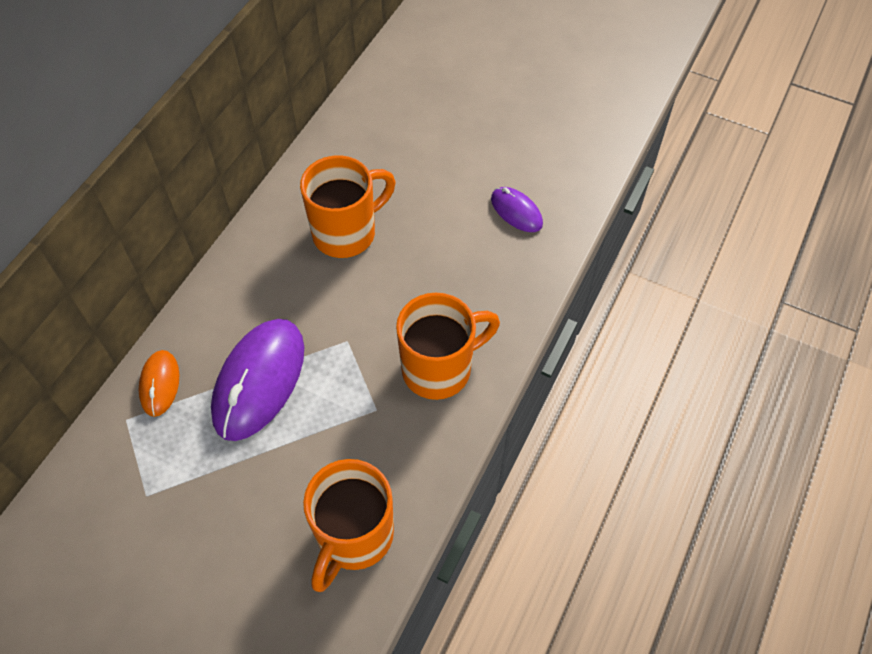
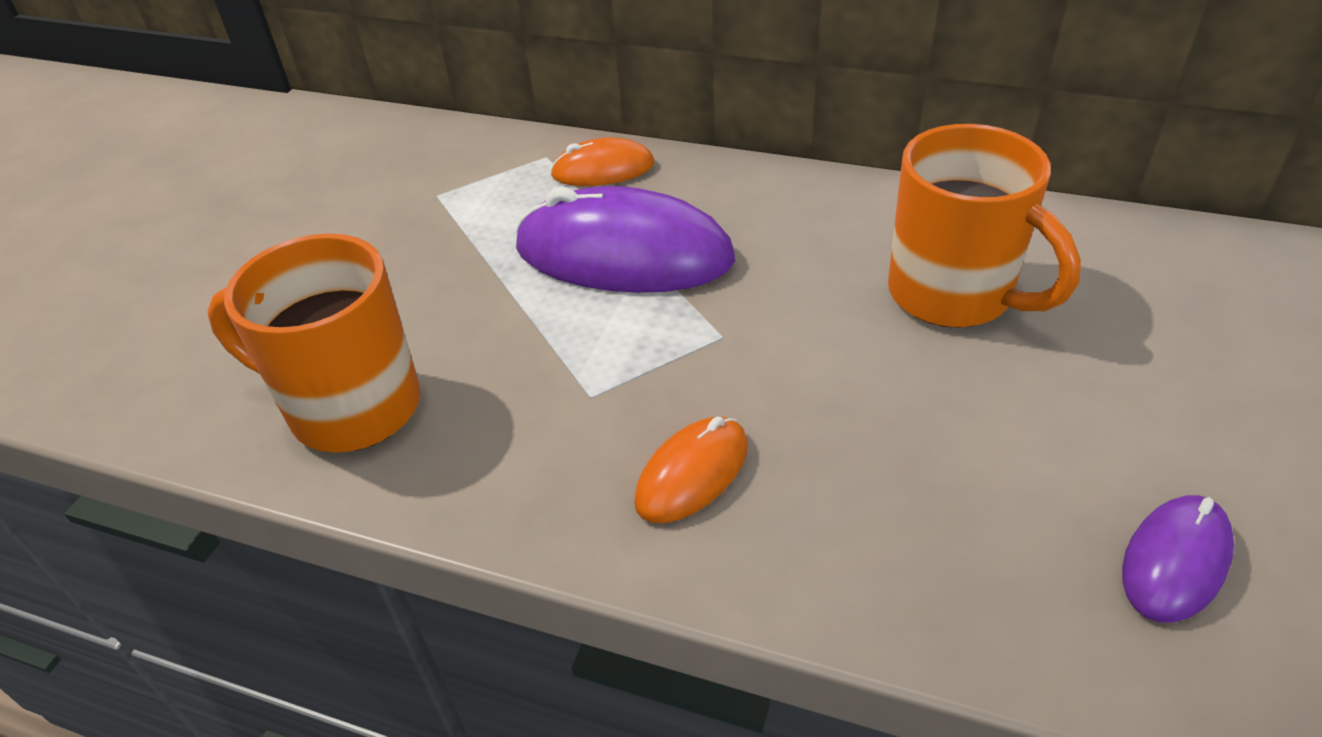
camera: 85 degrees right, 15 degrees down
orange mug [396,293,500,400] -> orange mouse [634,416,748,523]

